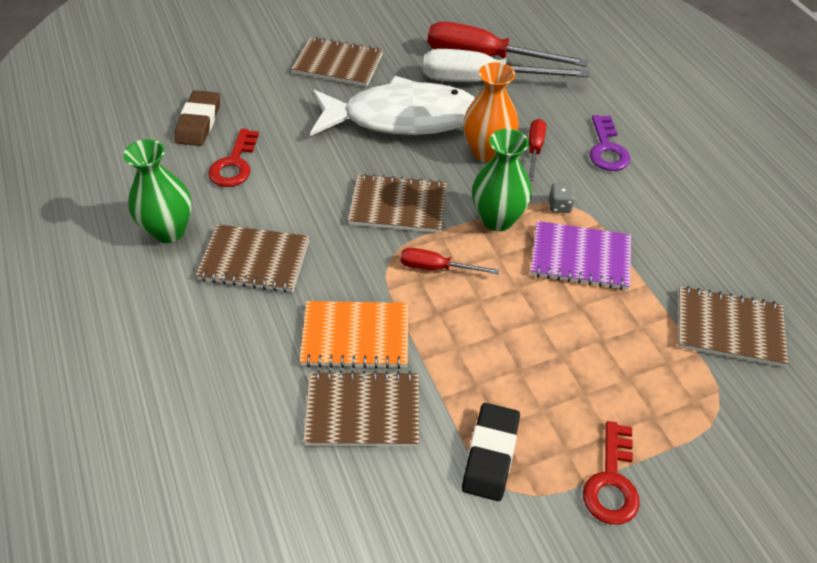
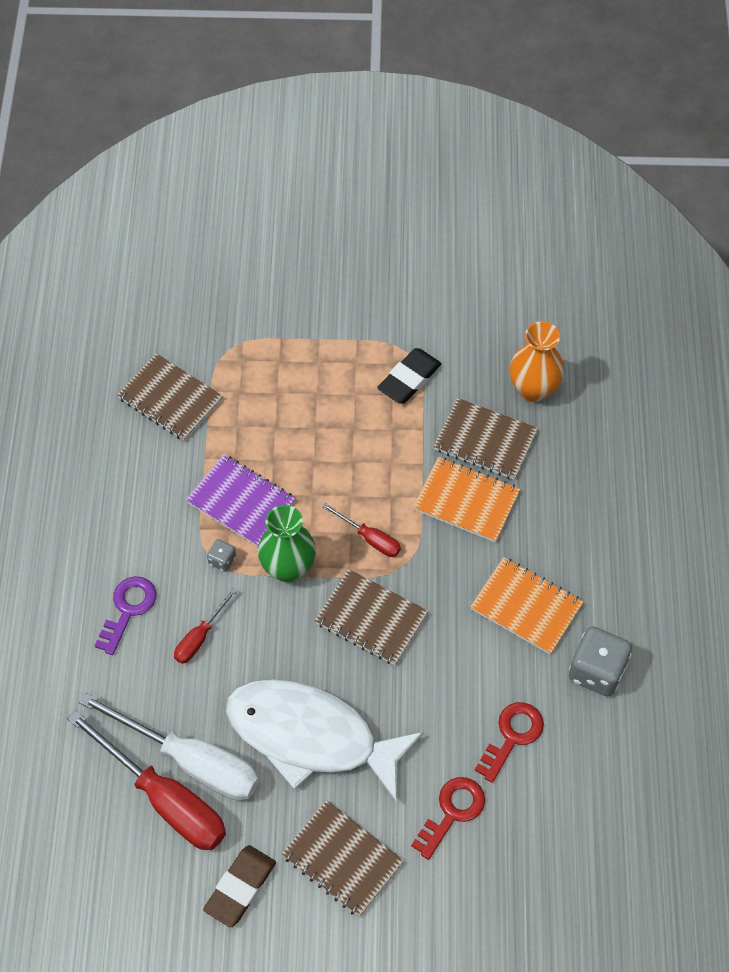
camera: 155 degrees left, 10 degrees up
green vase [123,139,192,243] -> grey dice [569,626,632,696]
brown eraser [175,90,220,146] -> brown eraser moved to [203,845,276,928]
brown notebook [196,224,309,293] -> orange notebook [470,557,583,655]
orange vase [463,62,519,162] -> orange vase moved to [509,321,564,402]
red key [583,421,639,525] -> red key moved to [411,777,485,860]

